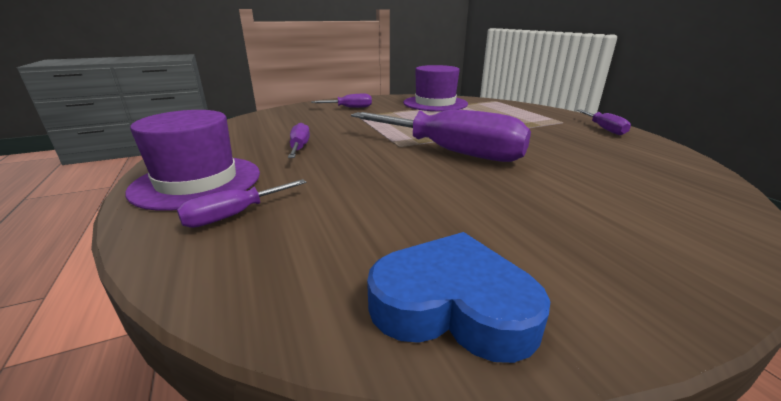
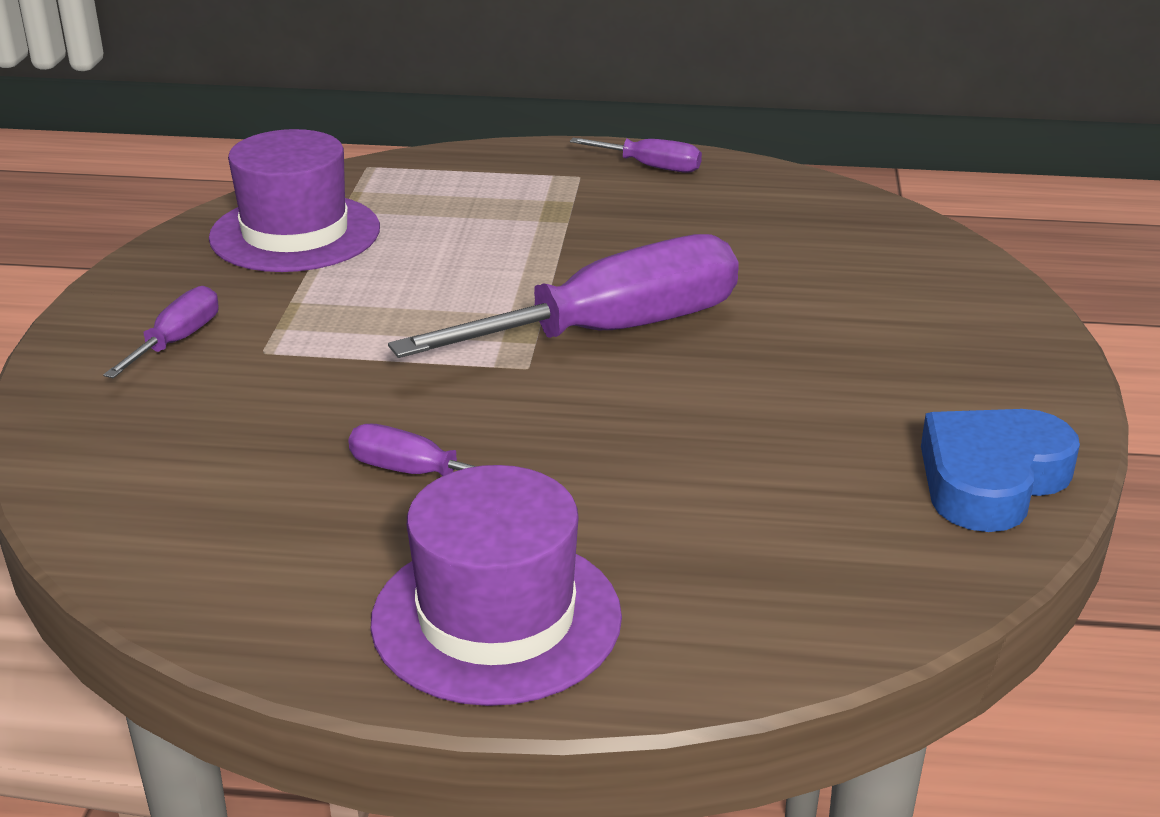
camera: 60 degrees left, 5 degrees up
purple screwdriver [177,179,307,228] -> none

